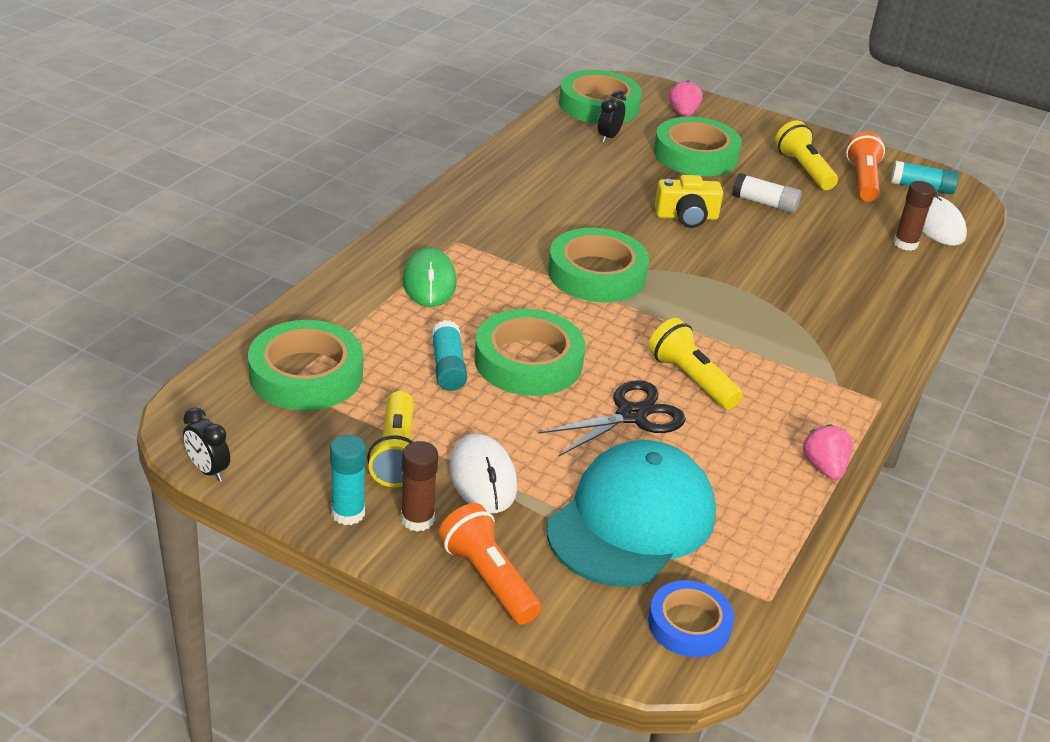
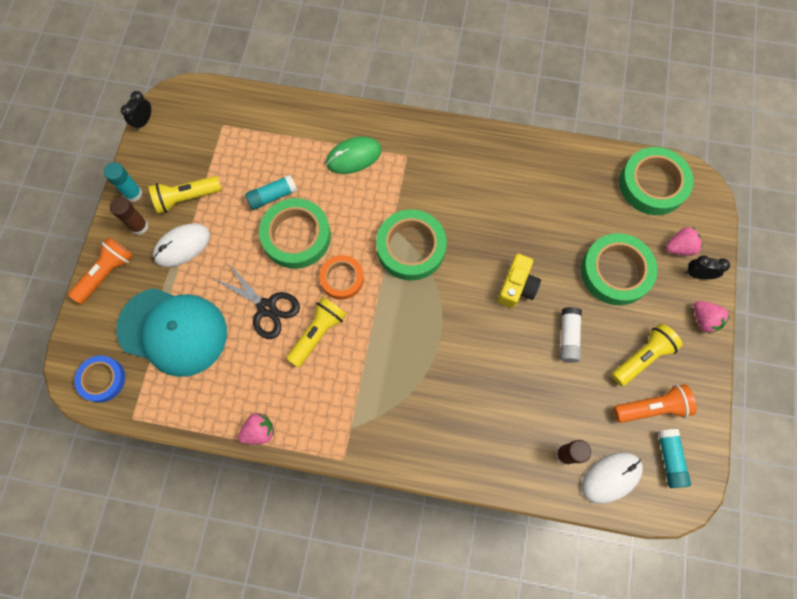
camera: 75 degrees right, 35 degrees up
green tape [248,320,363,411] -> none
black clock [598,90,626,143] -> black clock moved to [685,255,730,279]
yellow camera [655,175,723,228] -> yellow camera turned 135 degrees counterclockwise [497,254,541,308]
none -> orange tape [319,255,364,300]
none -> pink strawberry [694,301,730,334]

